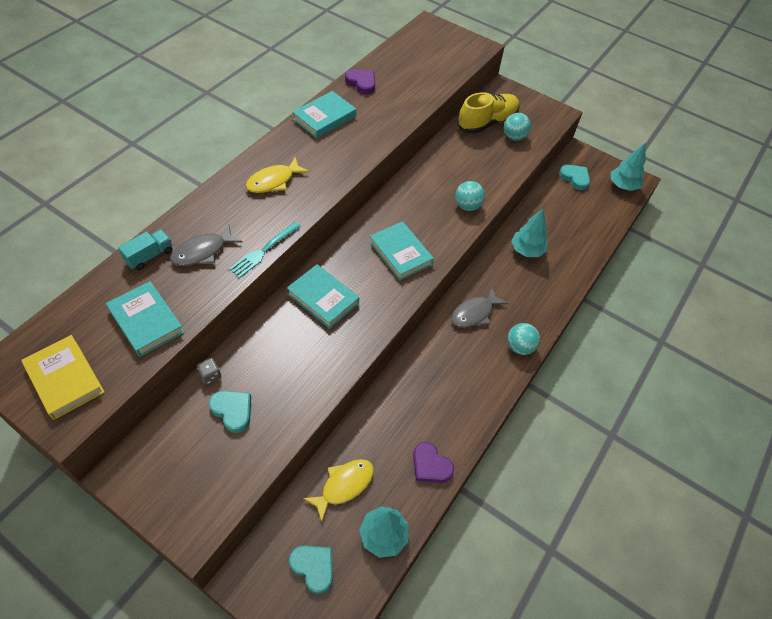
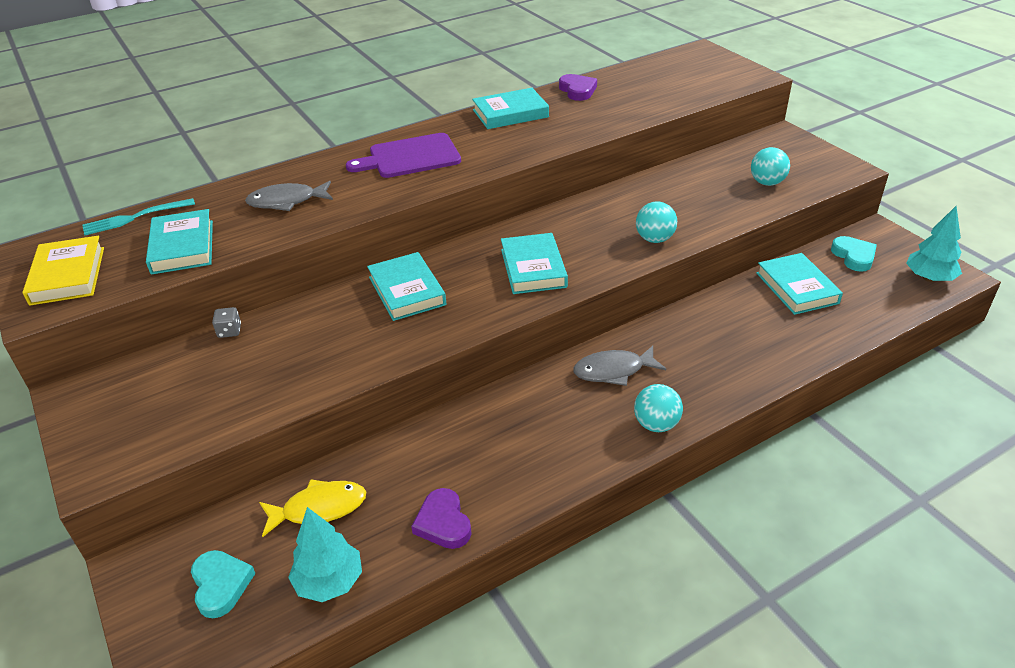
camera: 30 degrees right, 15 degrees down
turquoise truck [118,230,172,270] -> none
turquoise heart [209,391,251,433] -> none
turquoise fork [229,222,301,278] -> turquoise fork moved to [82,198,195,235]
yellow fish [246,157,309,193] -> purple cutting board [346,133,461,178]
yellow shoe [457,92,520,134] -> none
turquoise tree [511,209,548,257] -> none
none -> turquoise book [756,253,843,315]

